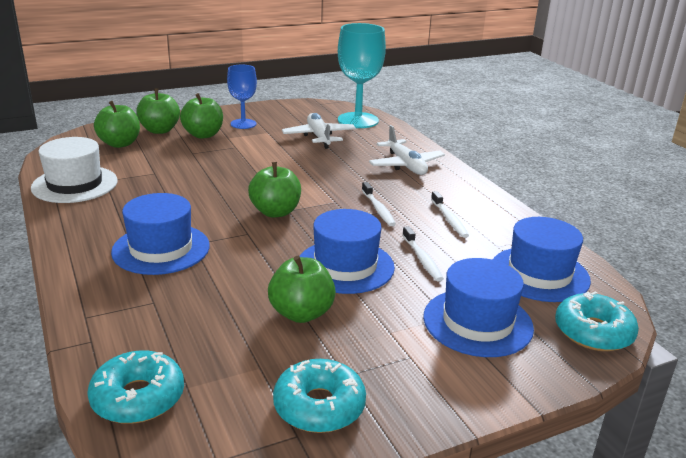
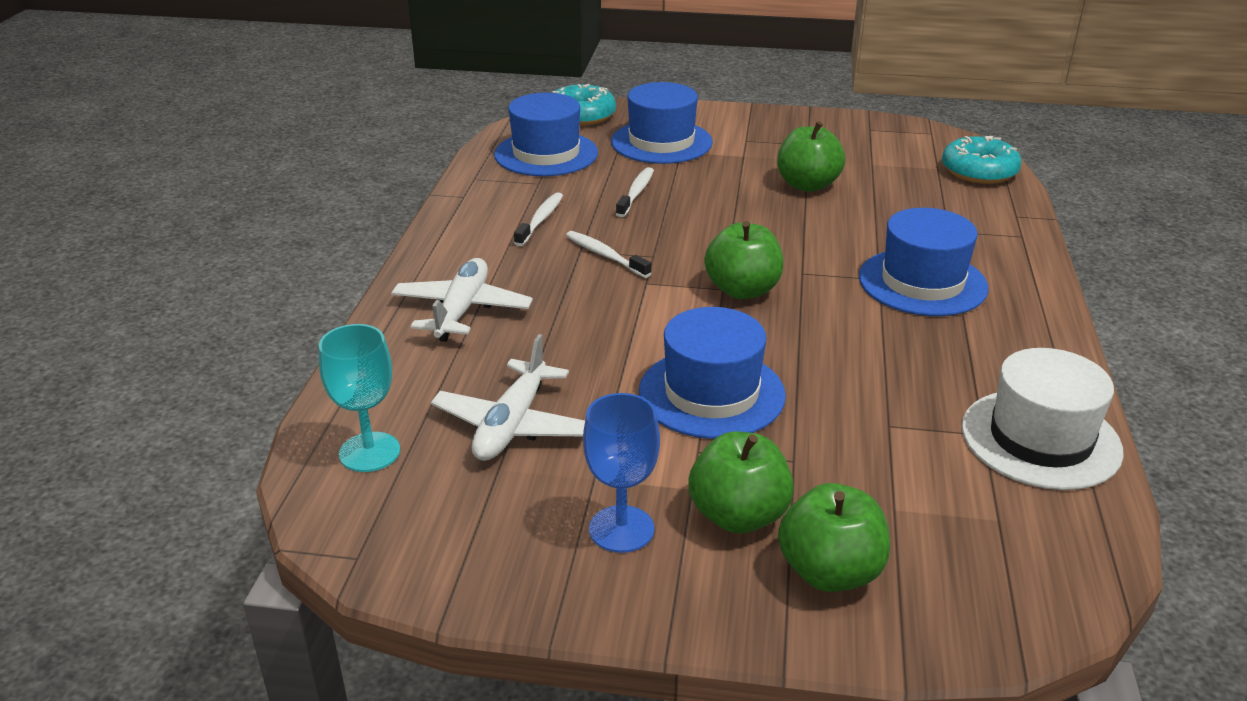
camera: 145 degrees left, 5 degrees up
green apple [94,101,140,148] -> none
turquoise donut [273,359,366,433] -> none
blue hat [300,209,395,294] -> blue hat moved to [639,307,786,439]
turquoise goblet [338,23,386,128] -> turquoise goblet [319,324,400,472], size x0.60
white toothbrush [362,182,396,226] -> white toothbrush turned 60 degrees counterclockwise [566,231,651,278]

